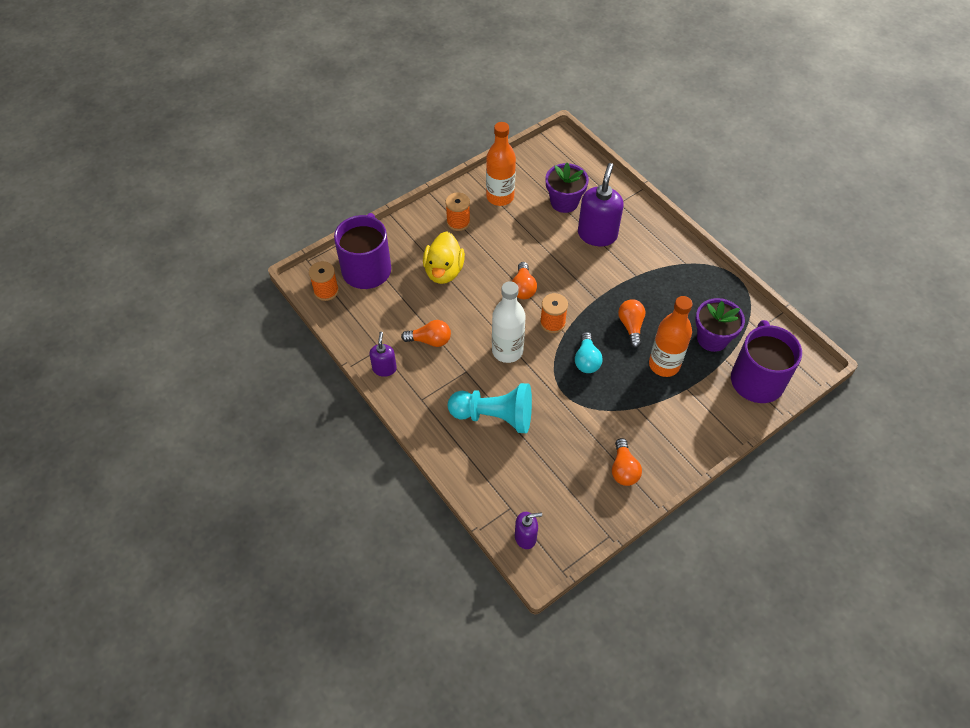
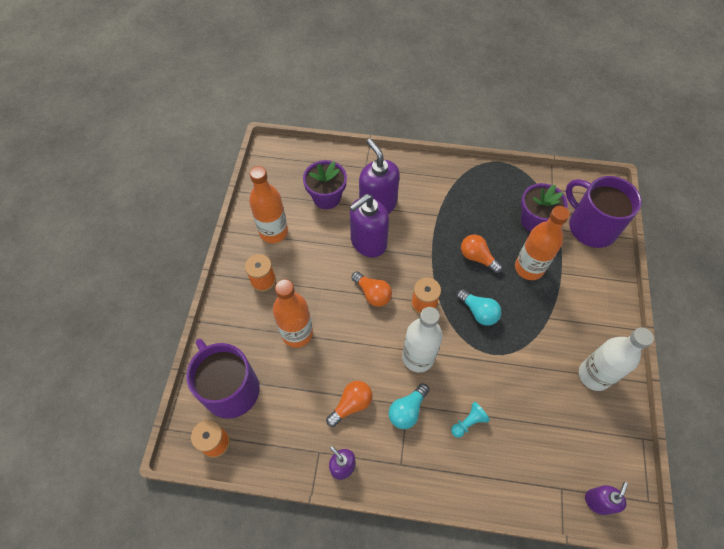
camera: 45 degrees left, 5 degrees up
yellow duck [423,232,465,284] -> orange bottle [273,279,313,348]
turquoise pawn [448,383,532,433] -> turquoise pawn [451,402,490,438], size x0.45
orange light bulb [612,438,642,486] -> white bottle [579,327,654,391]
none -> purple soap dispenser [350,194,389,258]
none -> turquoise light bulb [389,383,429,429]

